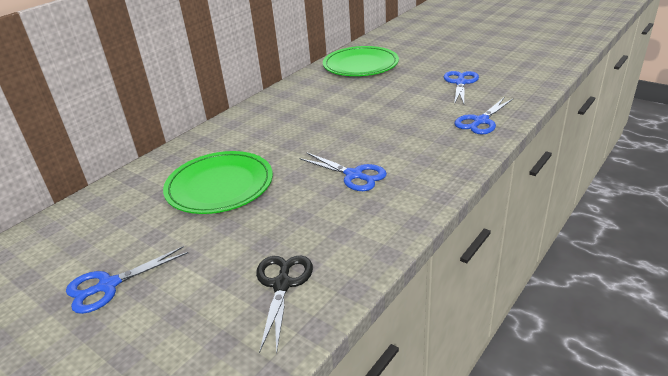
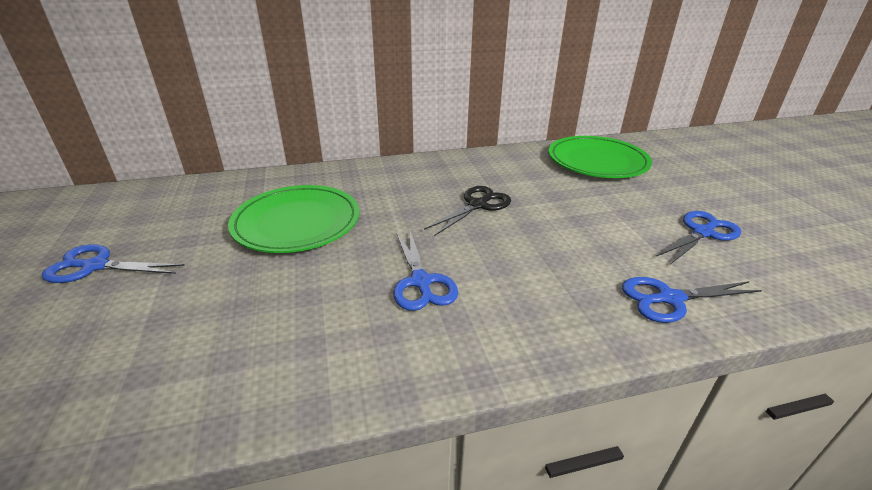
camera: 35 degrees right, 0 degrees up
black scissors [256,256,313,354] -> black scissors moved to [424,186,511,236]

